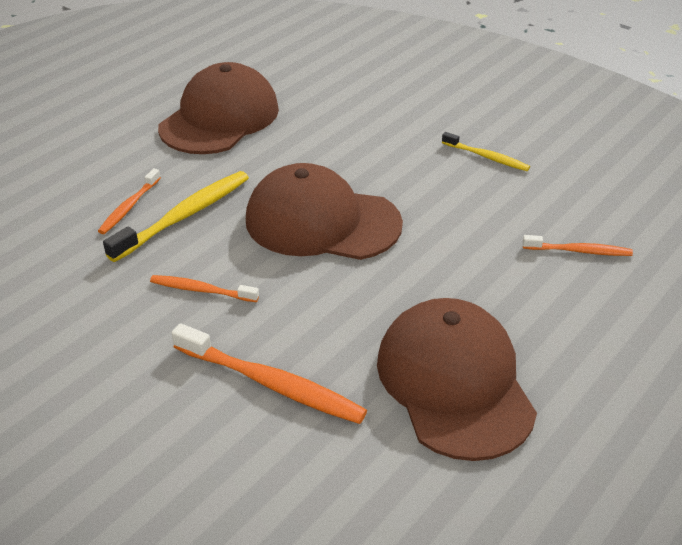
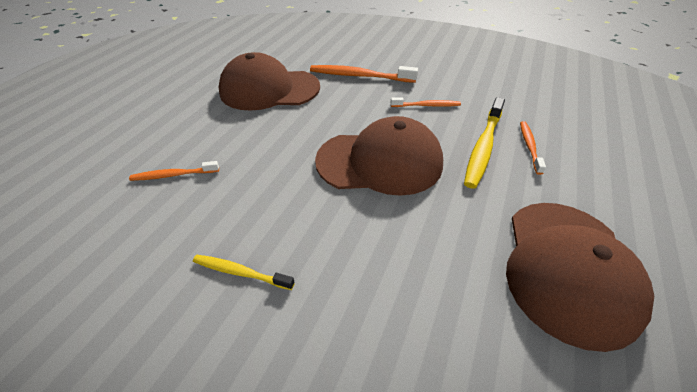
camera: 165 degrees right, 5 degrees up
brown cap [377,298,537,461] -> brown cap turned 120 degrees clockwise [218,52,320,111]

